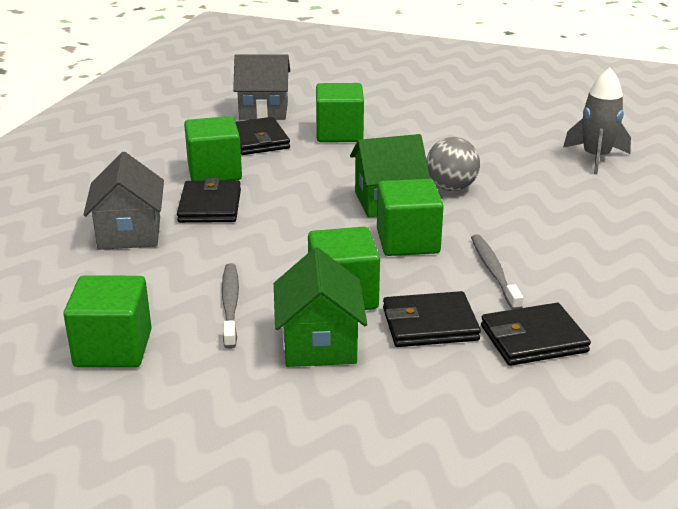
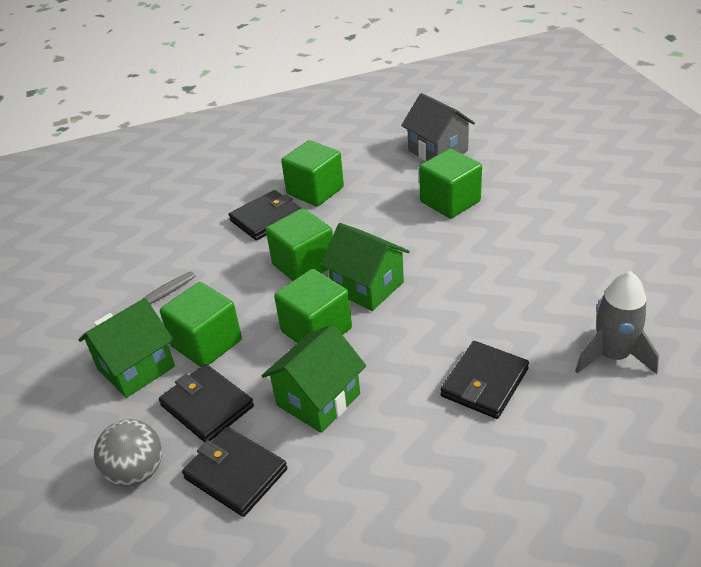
camera: 55 degrees right, 10 degrees up
green cube [63,276,152,367] -> green cube moved to [266,208,333,281]
grey house [83,152,164,250] -> none
black wallet [235,117,290,155] -> black wallet moved to [440,341,529,419]
grey ball [426,137,480,191] -> grey ball moved to [94,419,162,487]
grey toothbrush [471,234,523,310] -> green house [262,324,366,433]

